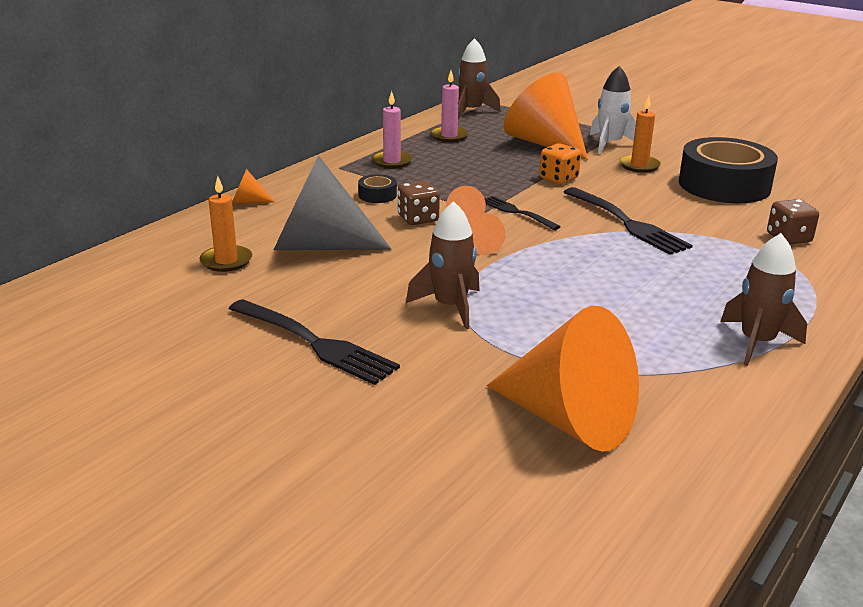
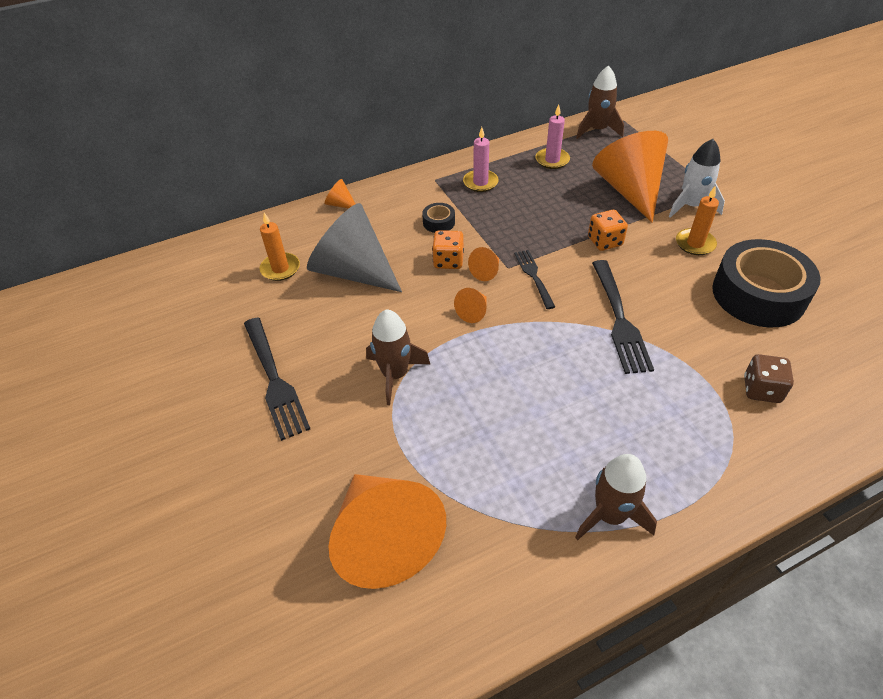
camera: 30 degrees right, 20 degrees up
brown dice [398,181,440,225] -> orange dice [432,230,464,269]

